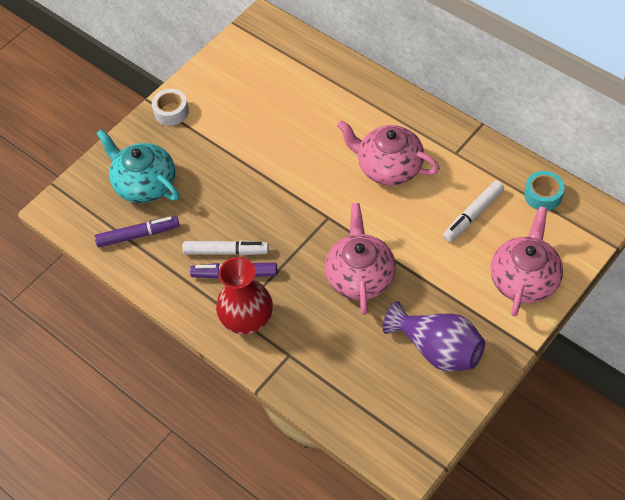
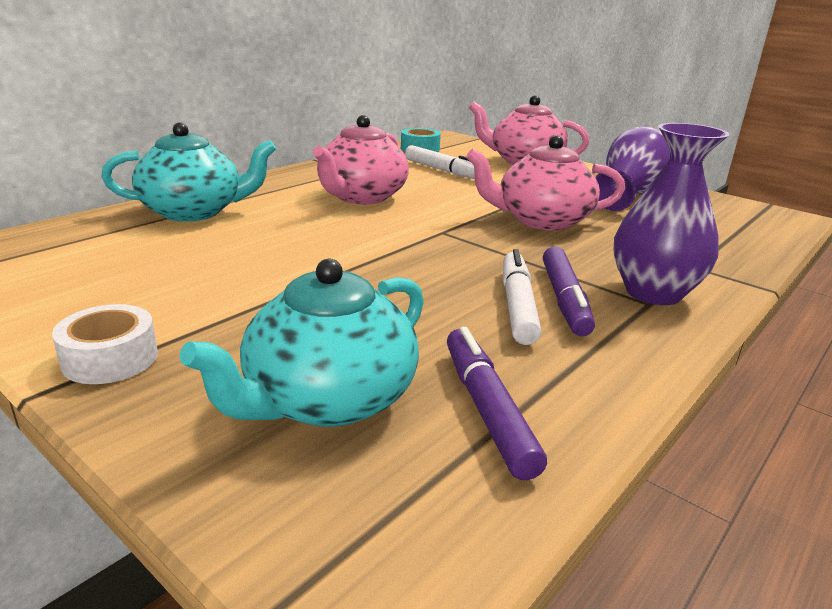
camera: 95 degrees left, 30 degrees down
red vase [216,257,273,335] -> purple vase [613,123,730,305]
none -> turquoise teapot [101,122,276,222]

